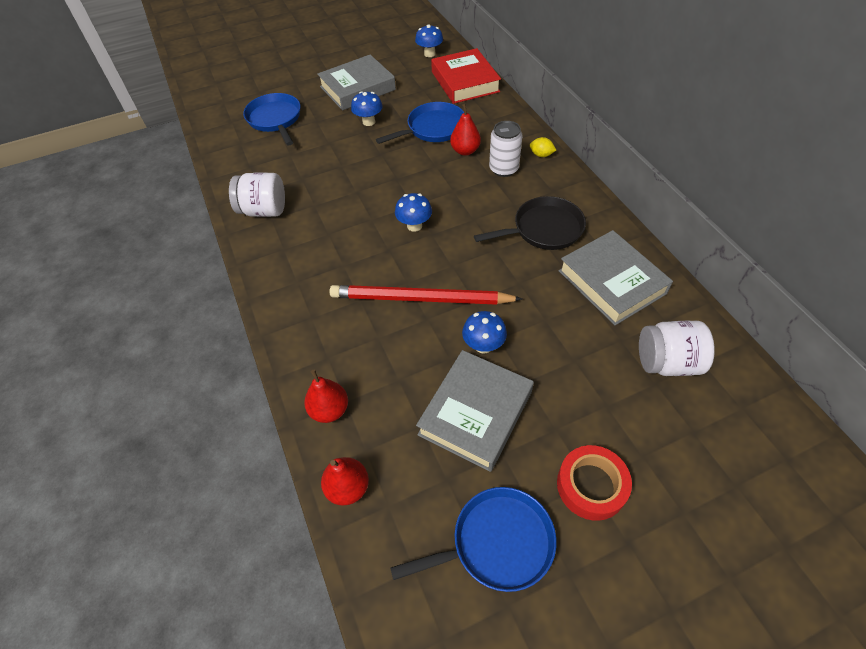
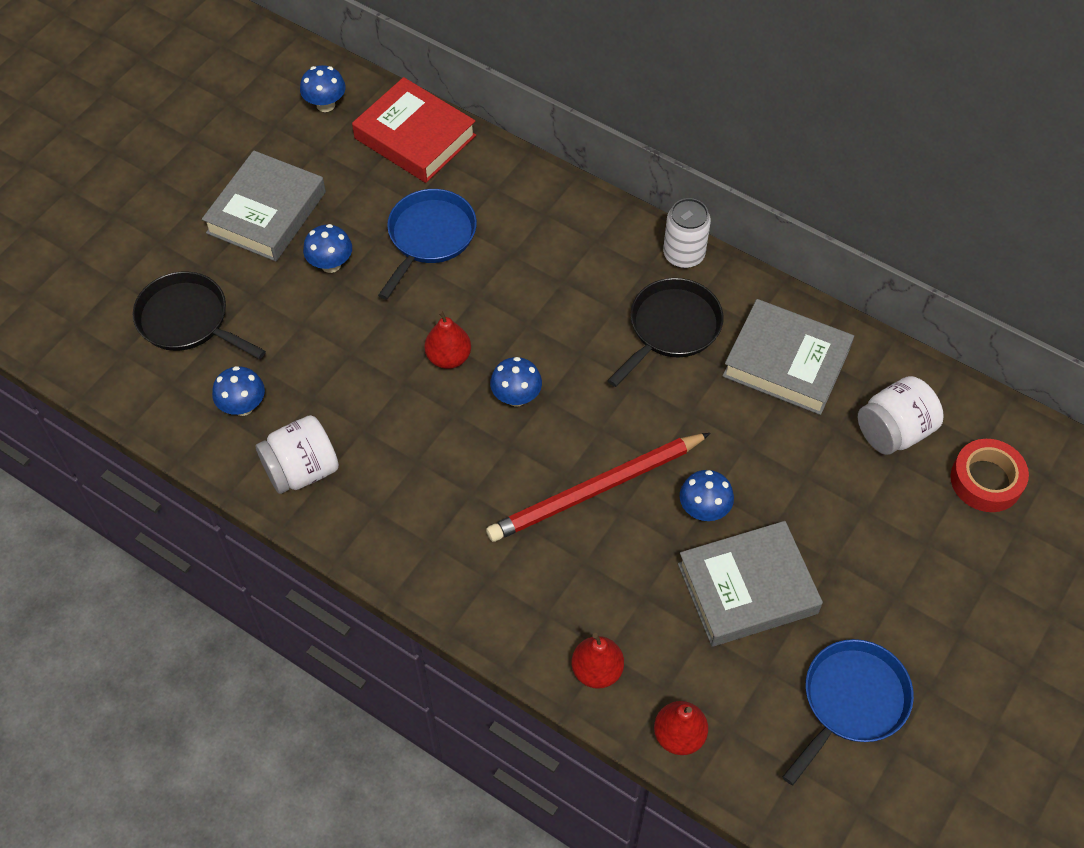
camera: 35 degrees left, 5 degrees up
blue pan [243,93,301,145] -> black pan [133,271,266,359]
grey book [416,350,534,472] -> grey book turned 75 degrees clockwise [678,521,823,647]
red pear [450,104,481,156] -> red pear moved to [425,310,471,369]
white can [489,121,523,177] -> white can moved to [663,198,711,268]
yellow lemon [530,137,556,157] -> none
red tape [557,445,632,521] -> red tape moved to [950,439,1029,512]
none -> blue mushroom [212,366,265,416]

